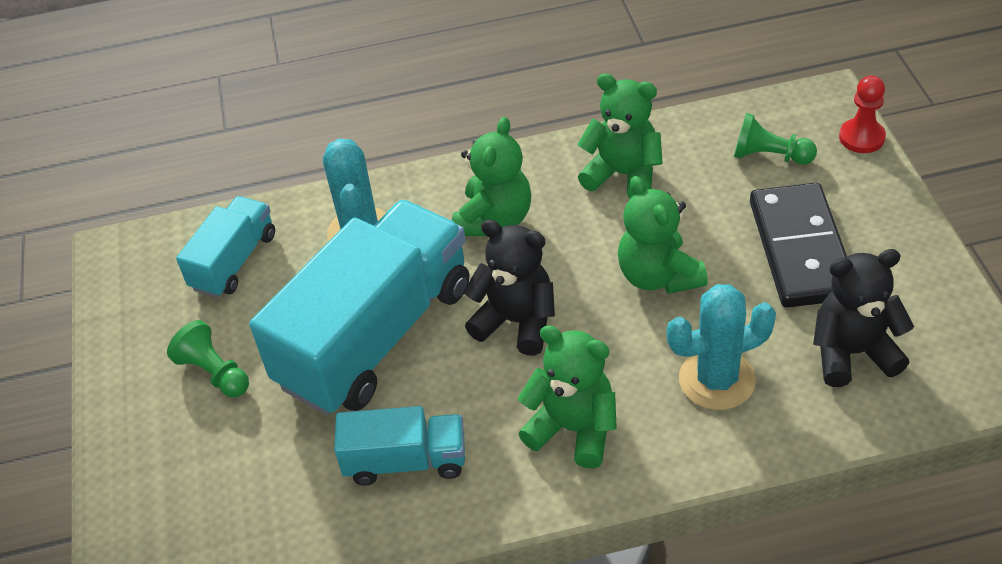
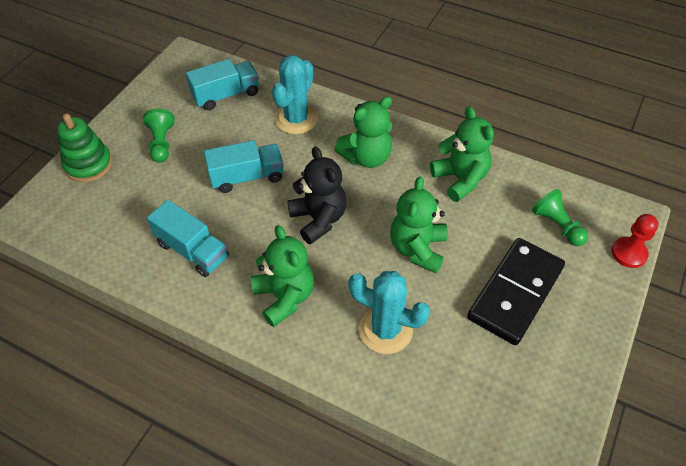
camera: 35 degrees right, 5 degrees up
turquoise truck [249,200,469,415] -> turquoise truck [204,140,284,193], size x0.51
black teddy bear [813,249,914,387] -> none
none -> green stacking toy [57,114,112,182]

